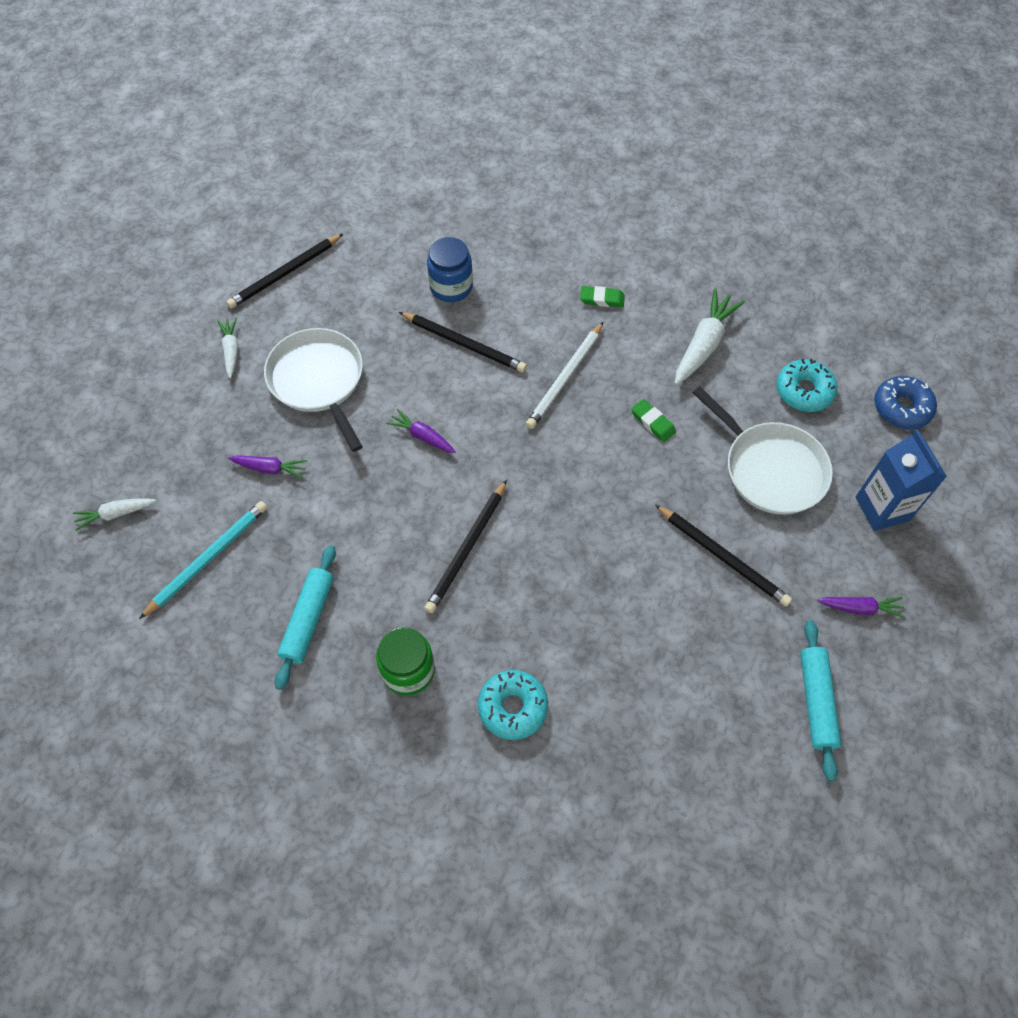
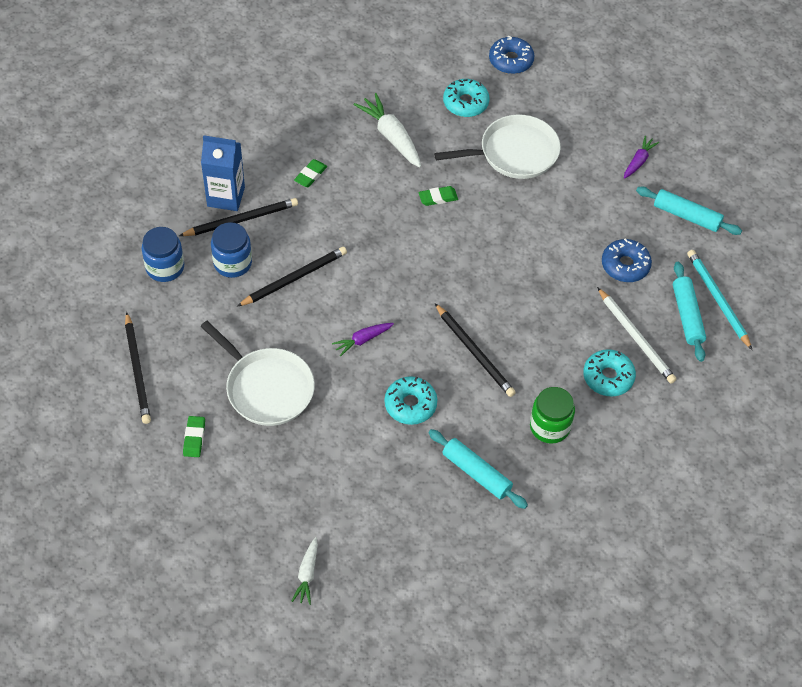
camera: 65 degrees left, 5 degrees down
turquoise pencil [139,501,267,619] -> turquoise pencil moved to [687,250,752,350]
white carrot [217,317,238,379] -> green eraser [183,416,205,457]
purple carrot [228,455,307,478] -> none
white pan [264,328,363,452] -> white pan turned 135 degrees counterclockwise [200,321,315,426]
white pencil [526,322,603,429] -> white pencil moved to [597,287,676,384]
black pencil [655,504,792,607] -> black pencil moved to [179,198,298,236]
blue carton [856,430,947,531] -> blue carton moved to [201,135,245,211]
none -> blue jar [142,227,184,282]
none -> turquoise donut [385,376,437,425]
none -> blue donut [602,238,652,282]
none -> turquoise rolling pin [673,262,706,362]

